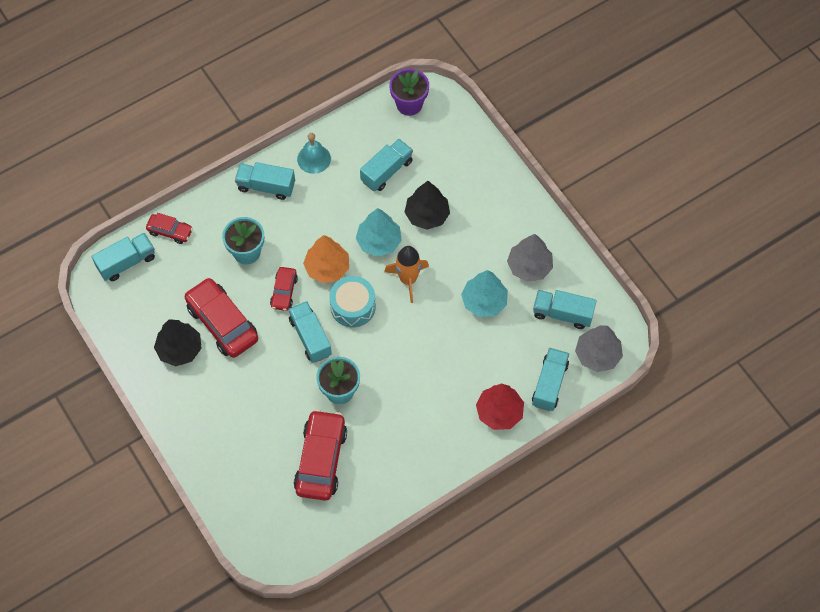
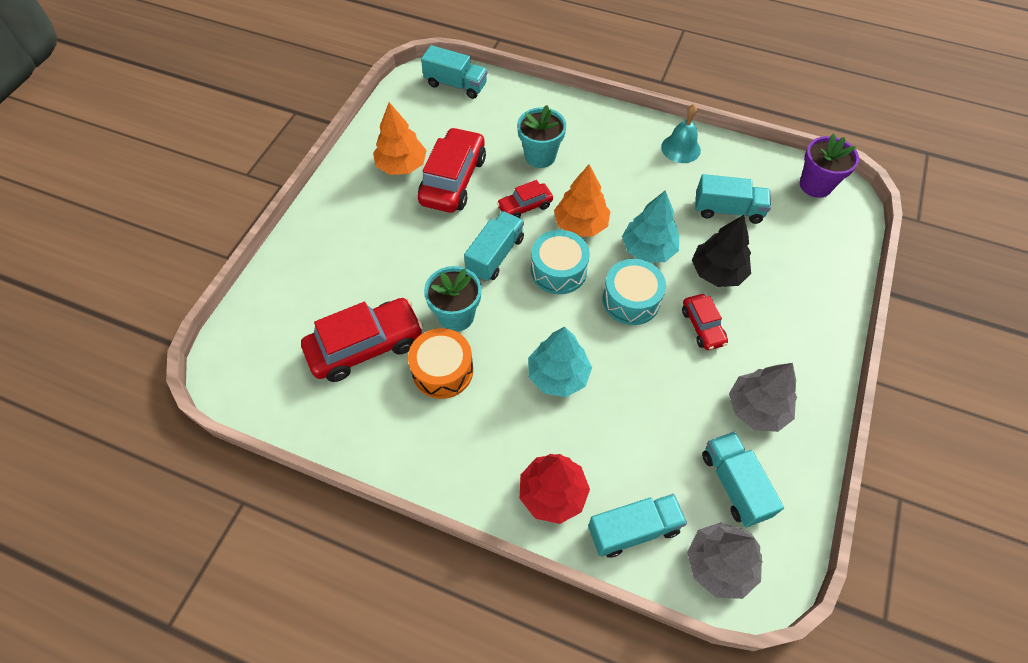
camera: 55 degrees right, 5 degrees down
red car [146,213,193,244] -> red car moved to [682,294,728,350]
black tree [154,319,202,366] -> orange tree [373,102,427,175]
turquoise truck [235,162,295,200] -> none
orange rocket [384,246,429,303] -> turquoise drum [603,259,666,325]
turquoise tree [461,270,508,317] -> turquoise tree moved to [528,326,592,397]
none -> orange drum [408,328,473,399]

